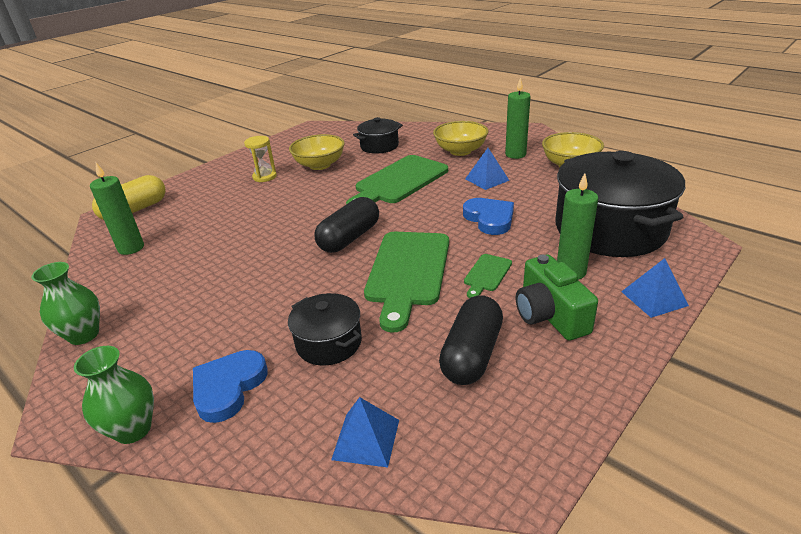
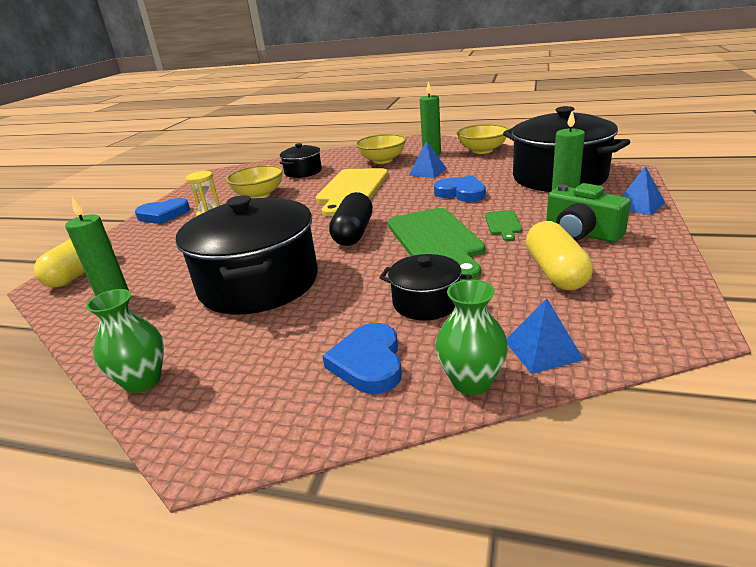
camera: 25 degrees left, 5 degrees down
green vase [74,346,154,444] -> green vase moved to [435,280,508,395]
green cutting board [346,155,448,204] -> yellow cutting board [316,168,388,216]
black capsule [439,295,503,385] -> yellow capsule [526,221,593,290]
none -> blue heart [135,198,190,224]
none -> black pot [176,195,318,315]

